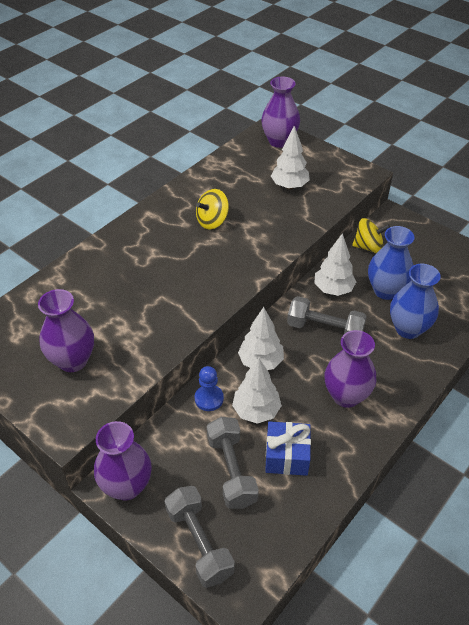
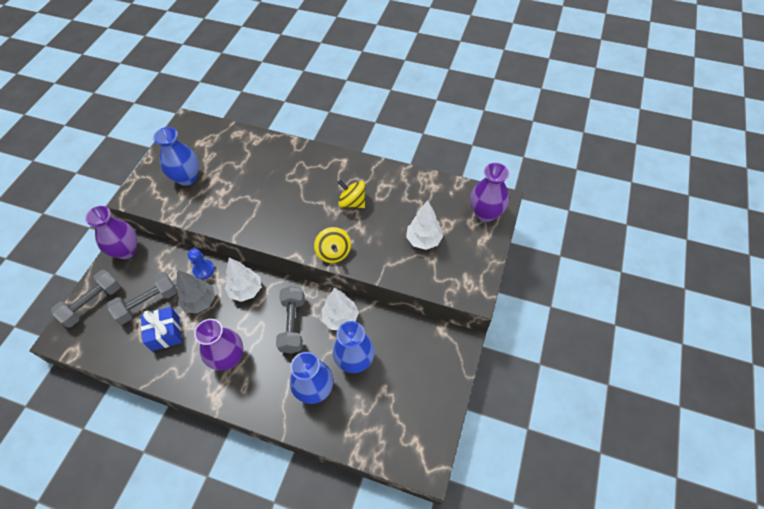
camera: 70 degrees right, 10 degrees up
purple vase [38,289,94,372] -> blue vase [153,127,199,186]
white tree [232,358,282,424] -> grey tree [176,270,215,314]
yellow spinning top [352,218,390,253] -> yellow spinning top moved to [314,227,351,263]

